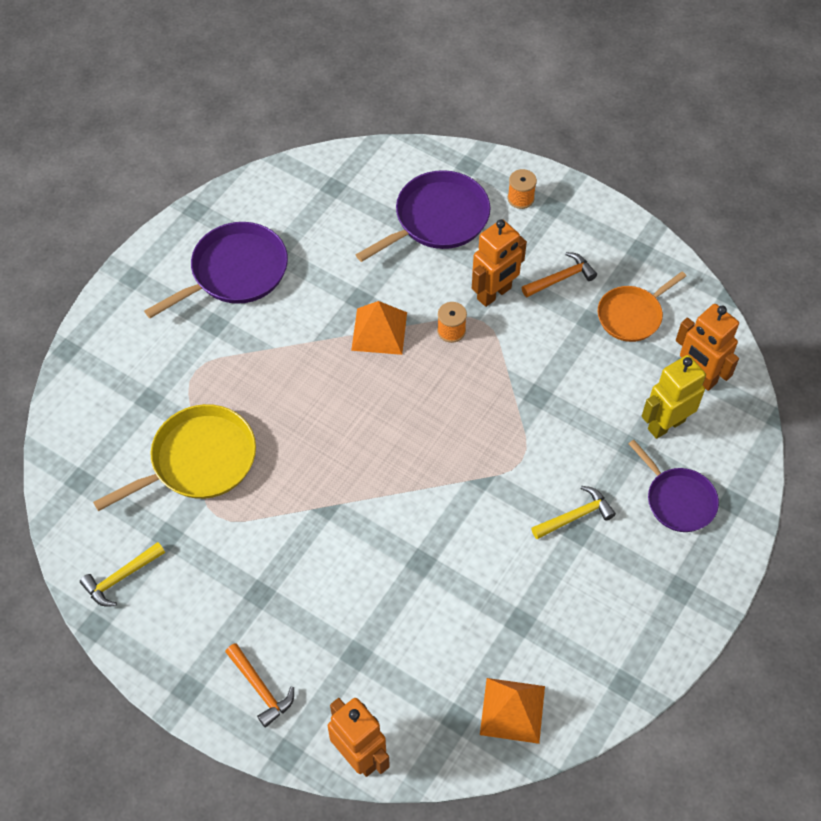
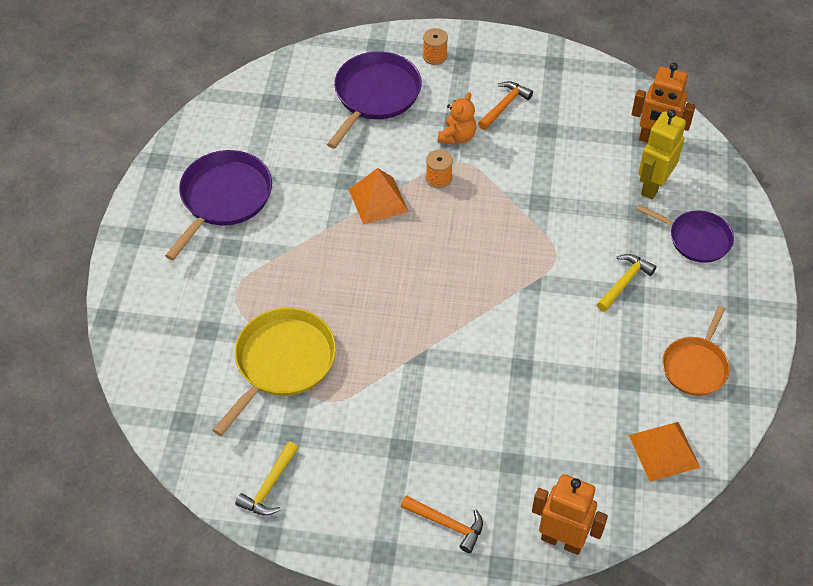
camera: 25 degrees left, 5 degrees down
orange robot [472,219,527,307] -> orange teddy bear [438,92,476,145]
orange pan [598,271,686,342] -> orange pan moved to [662,306,730,396]

